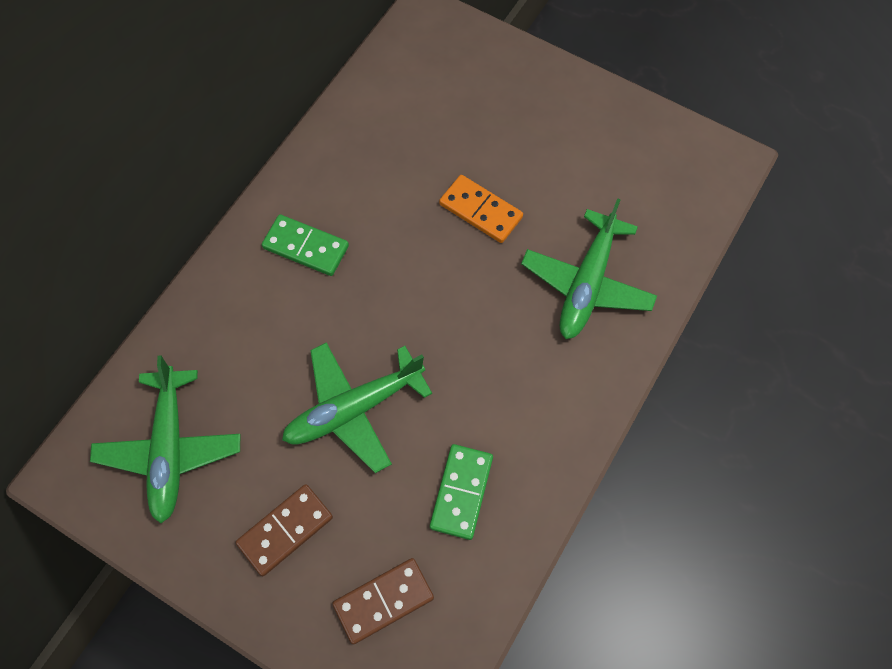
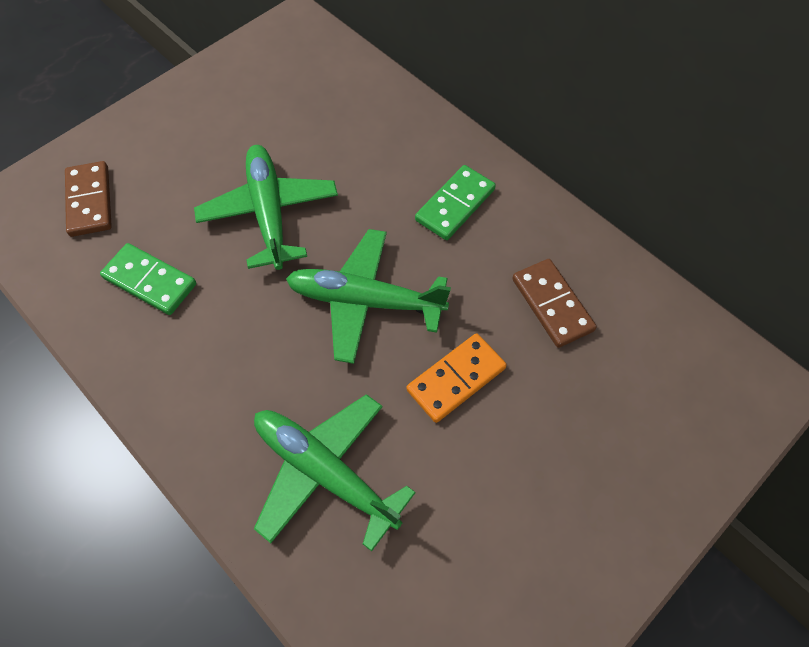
camera: 105 degrees right, 5 degrees down
green plane [90,355,240,523] -> green plane moved to [286,229,451,364]
brown domino [236,484,333,576] -> brown domino moved to [512,259,597,348]

